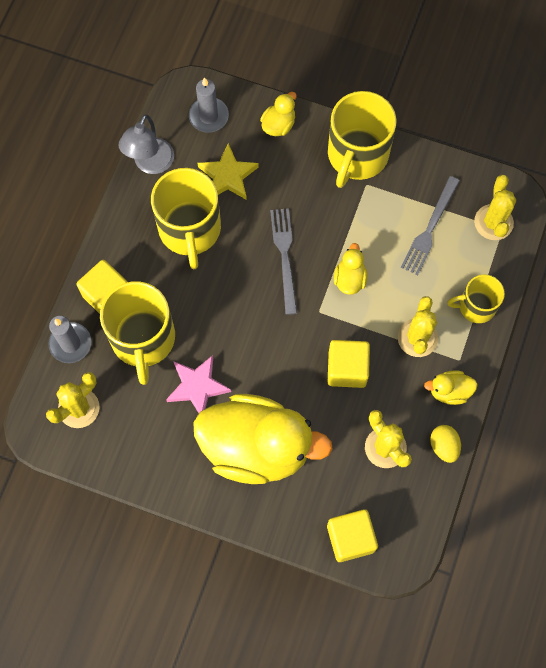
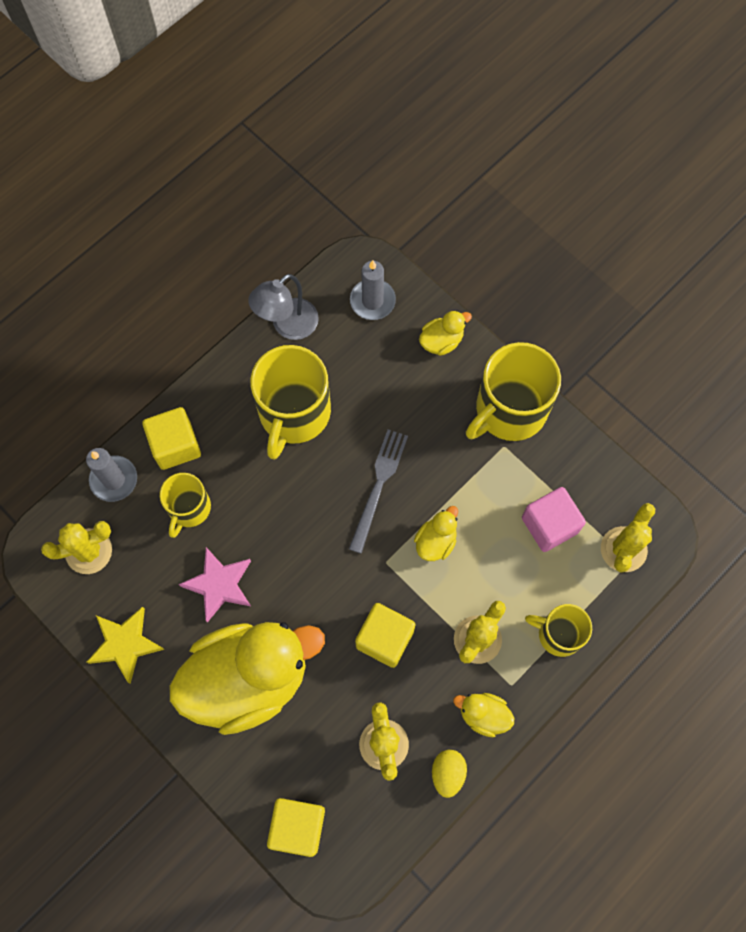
camera: 25 degrees right, 0 degrees up
yellow mug [100,281,175,385] -> yellow mug [160,473,211,538], size x0.58
yellow duck [193,394,333,484] -> yellow duck turned 60 degrees counterclockwise [170,622,325,735]
yellow star [198,143,259,200] -> yellow star moved to [87,607,165,684]
grey fork [401,176,460,275] -> pink cube [522,487,586,552]

